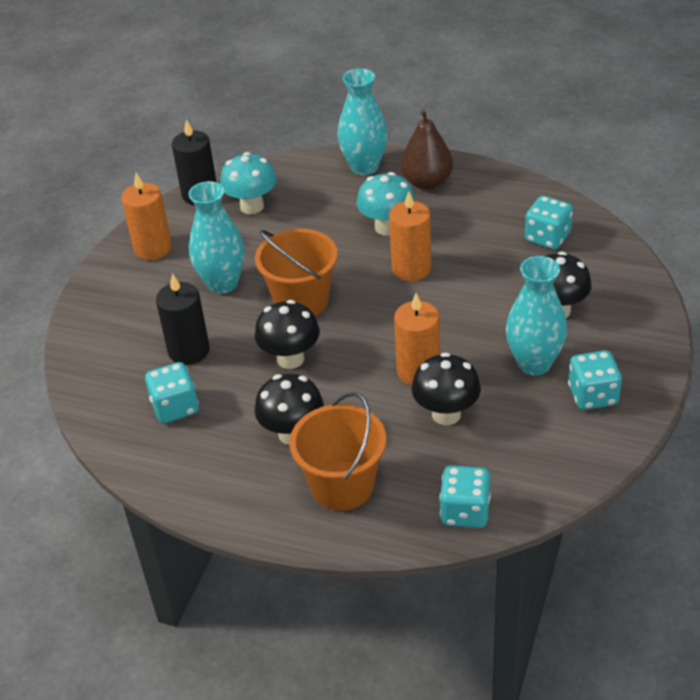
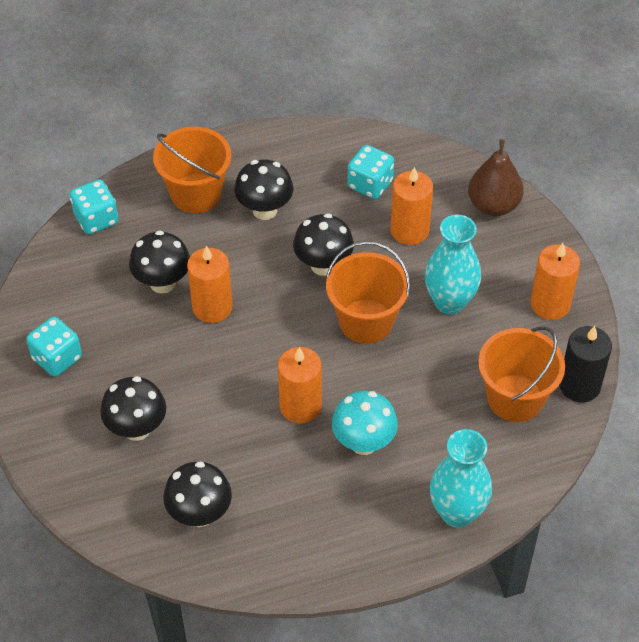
camera: 140 degrees right, 10 degrees up
black candle [156,273,210,365] -> orange candle [391,167,433,245]
turquoise mushroom [220,152,277,214] -> orange bucket [478,327,565,422]
brown pear [401,109,453,190] -> brown pear moved to [468,139,524,216]
turquoise vase [506,256,567,375] -> none
turquoise dice [525,196,573,250] -> black mushroom [163,461,232,527]

